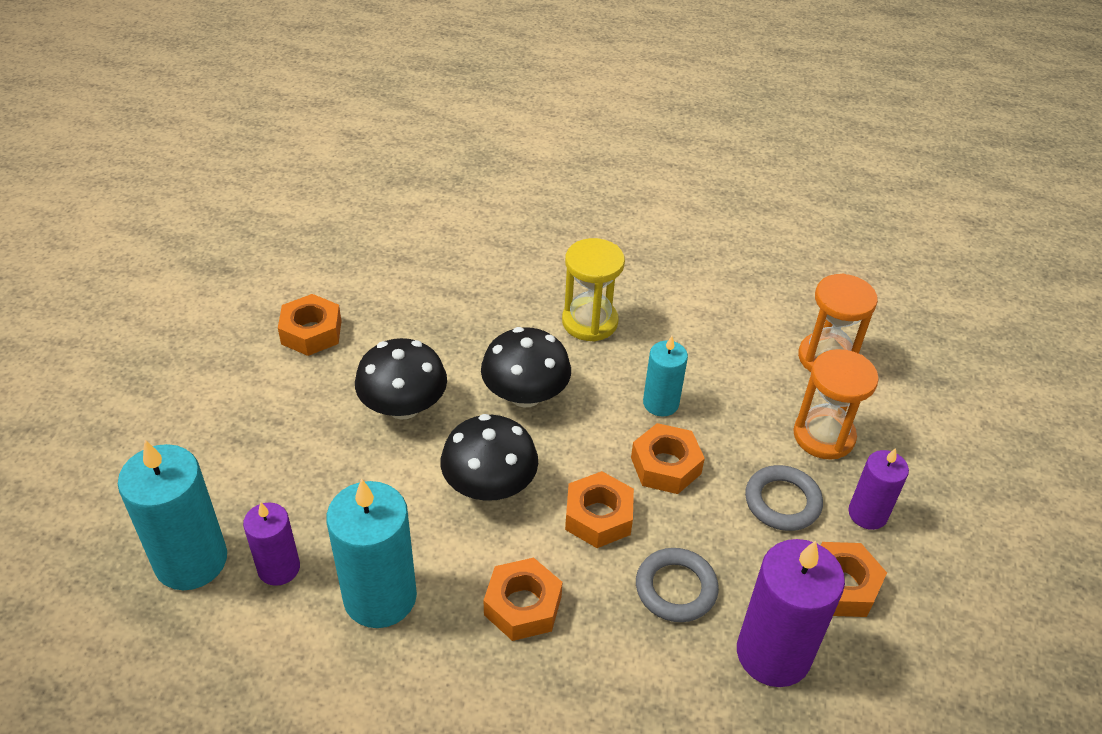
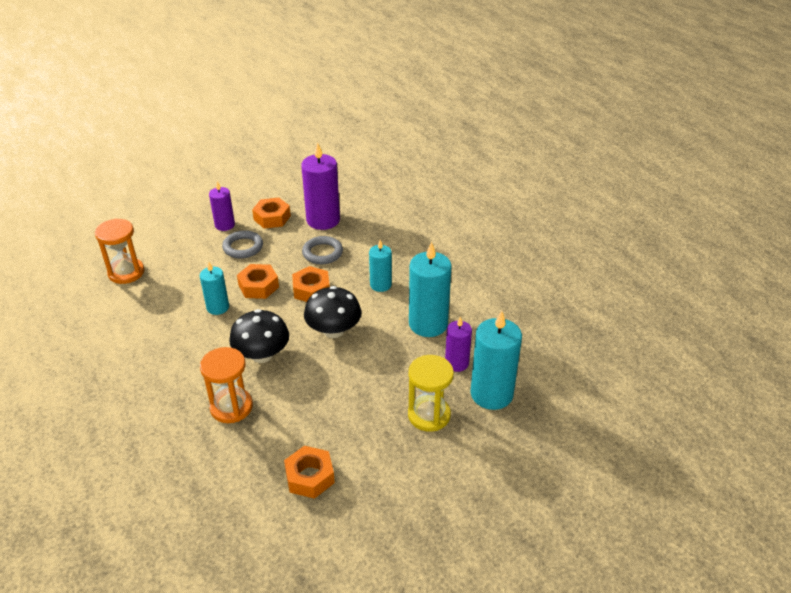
camera: 130 degrees left, 5 degrees down
black mushroom [355,338,447,420] -> none
orange nut [484,558,563,641] -> turquoise candle [369,240,392,292]
yellow hourglass [562,238,625,342] -> yellow hourglass moved to [408,355,454,432]
orange hourglass [793,349,879,460] -> orange hourglass moved to [200,347,253,423]

